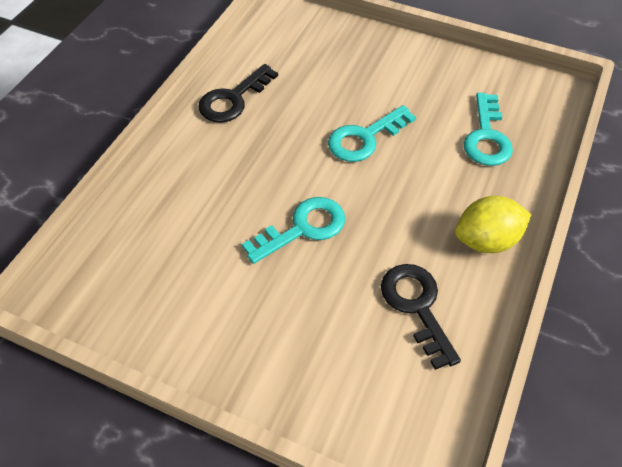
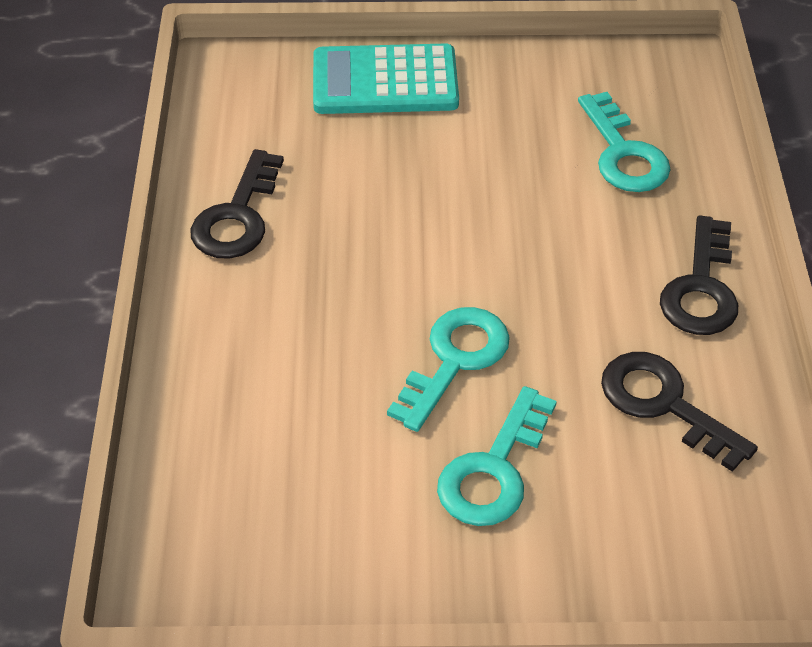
camera: 25 degrees left, 5 degrees down
turquoise key [328,105,416,162] -> turquoise key moved to [437,386,557,526]
yellow lemon [455,196,531,253] -> black key [660,215,738,335]
none -> turquoise calculator [313,43,459,114]

